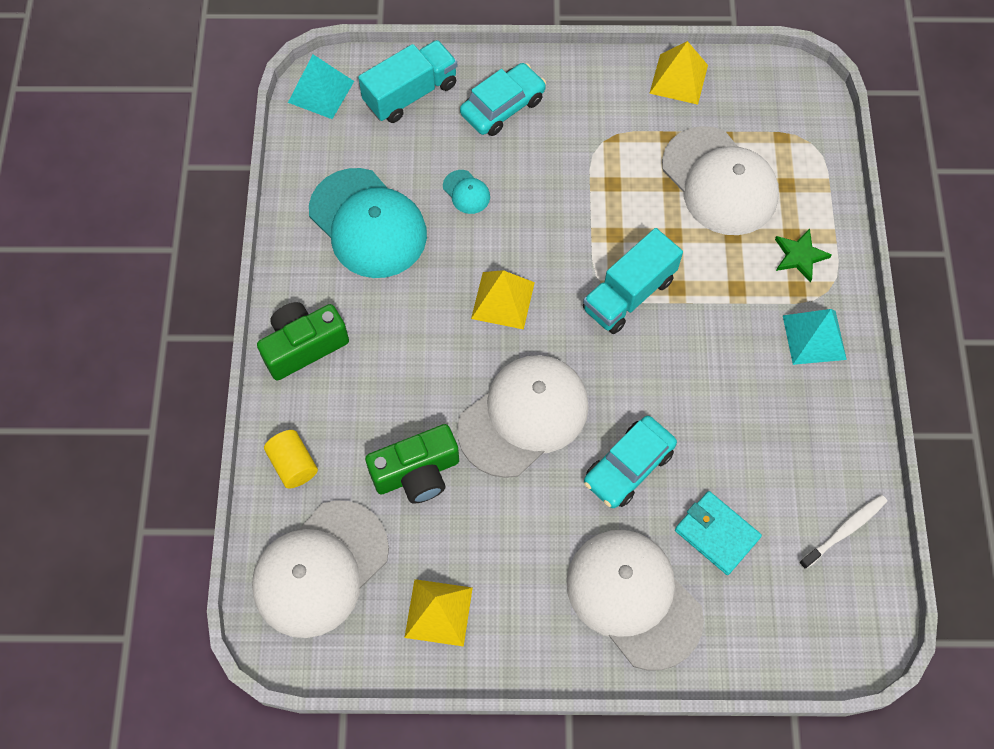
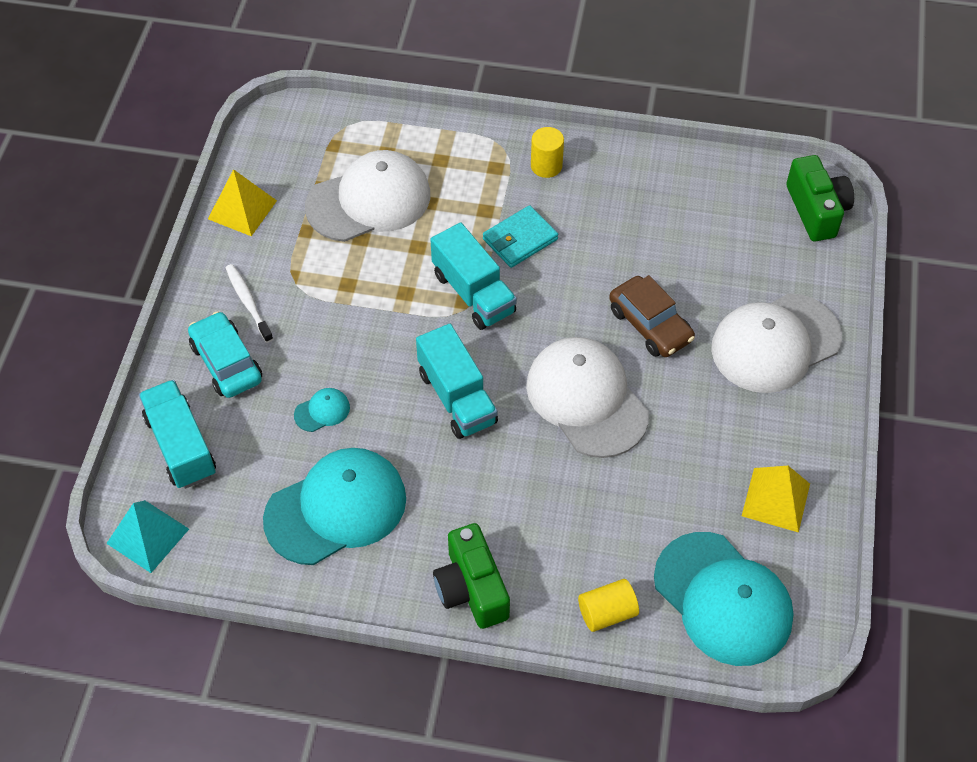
camera: 80 degrees left, 10 degrees down
white cap [252,500,389,638] -> turquoise cap [654,532,794,666]
green camera [365,424,459,503] -> green camera moved to [786,155,854,242]
yellow pyramid [471,270,535,330] -> turquoise truck [416,324,498,439]
turquoise car [584,416,677,508] -> brown car [609,275,695,357]
turquoise wallet [675,491,762,575] -> turquoise wallet moved to [483,205,558,268]
green star [775,229,832,282] -> none
turquoise pyramid [783,309,847,365] -> yellow cylinder [531,127,564,178]
white toothbrush [799,495,887,569] -> white toothbrush moved to [226,264,273,343]

